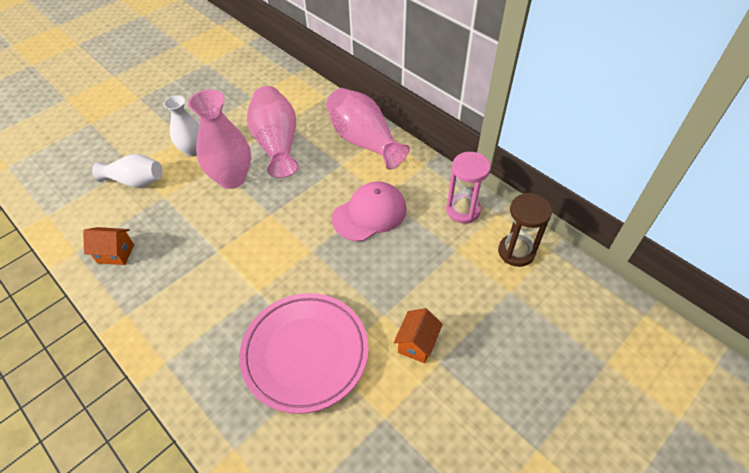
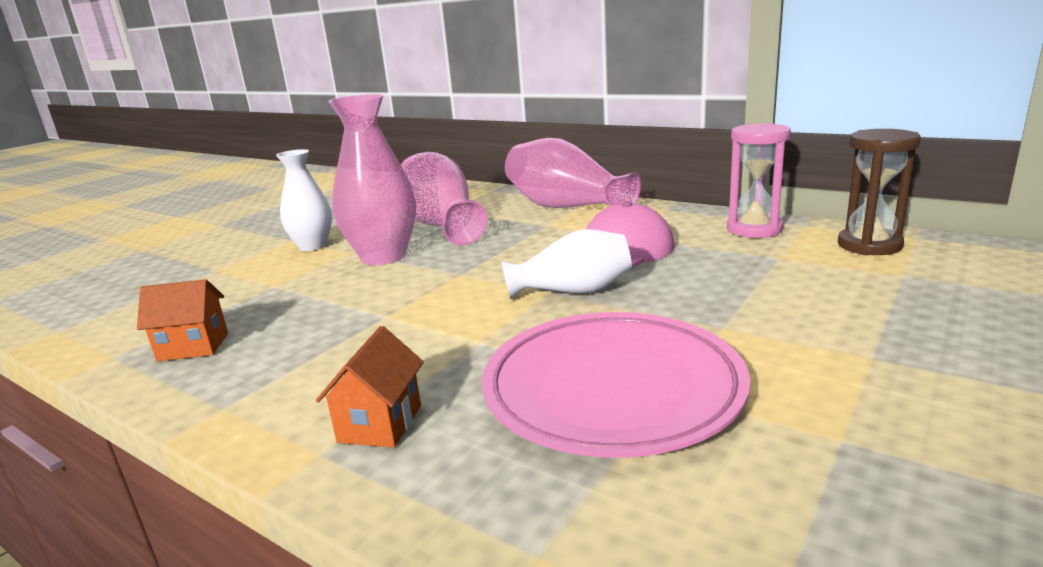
camera: 10 degrees left, 30 degrees down
white vase [92,154,162,188] -> white vase moved to [502,229,632,299]
orange house [394,308,443,363] -> orange house moved to [316,326,424,448]

